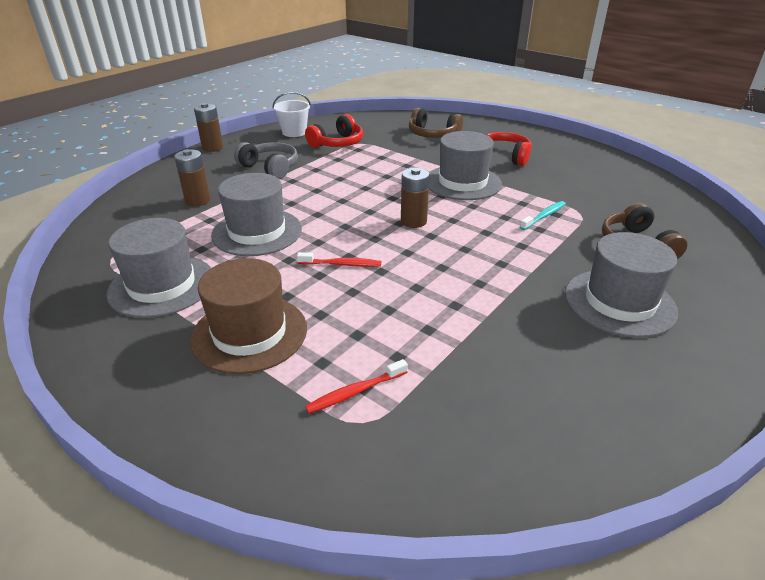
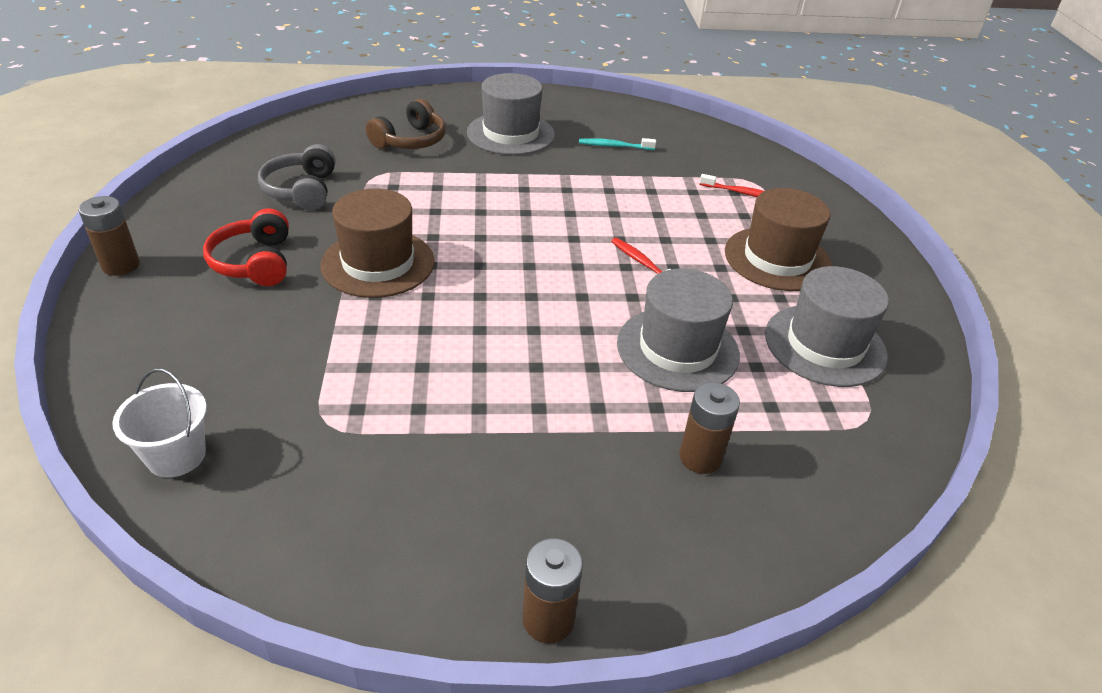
camera: 135 degrees left, 5 degrees up
grey headphones [234,142,298,179] -> grey headphones moved to [258,144,336,210]
white bucket [273,92,311,137] -> white bucket moved to [112,368,207,478]
red headphones [305,114,363,148] -> none
brown battery [401,168,430,228] -> brown battery moved to [78,196,140,276]
brown headphones [409,108,463,138] -> none
grey hat [429,131,502,200] -> brown hat [320,188,434,298]
turquoise toothbrush [520,201,566,230] -> turquoise toothbrush moved to [579,138,656,150]

